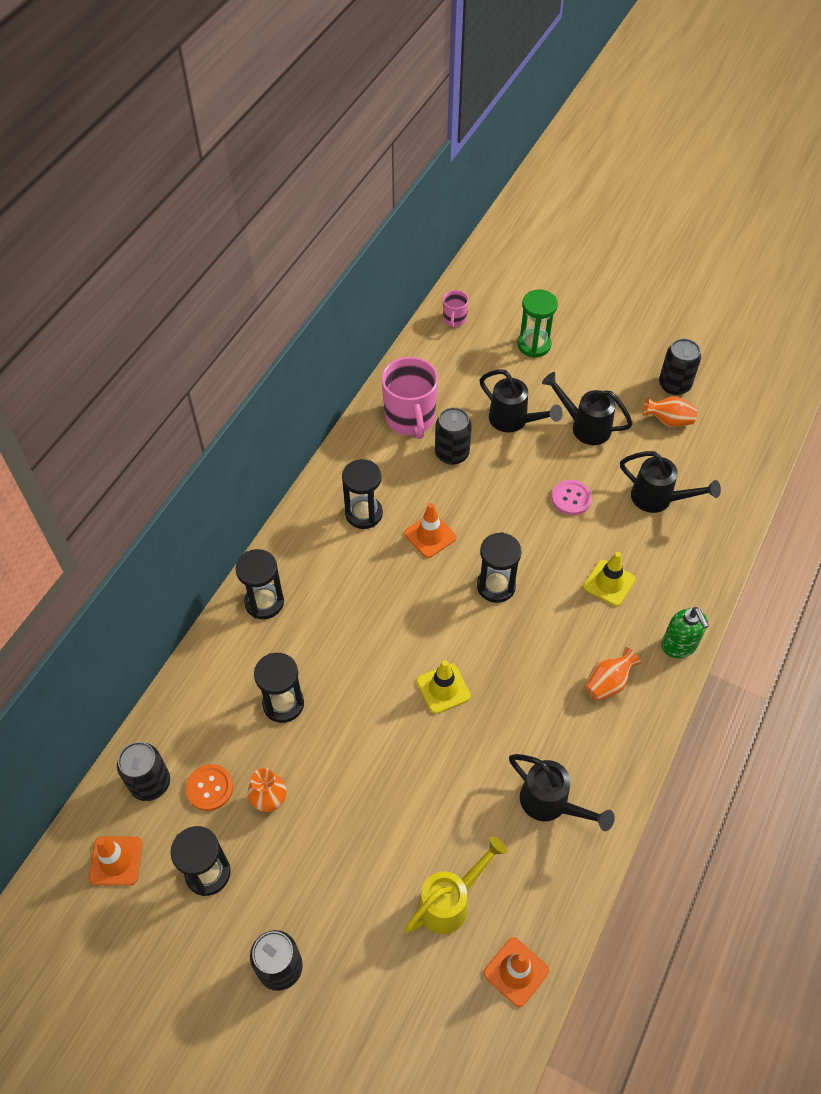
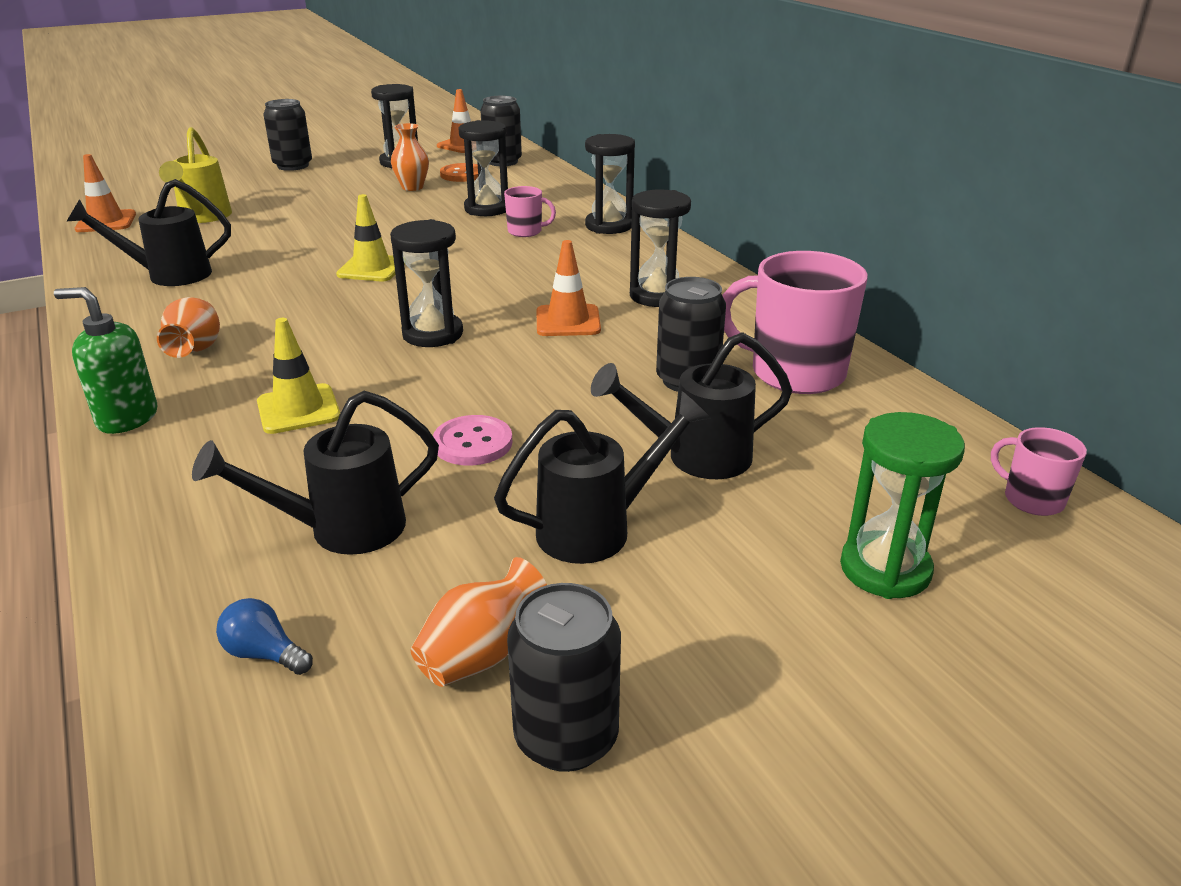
camera: 125 degrees right, 25 degrees down
none -> blue light bulb [216,598,313,675]
none -> pink mug [504,186,556,237]

